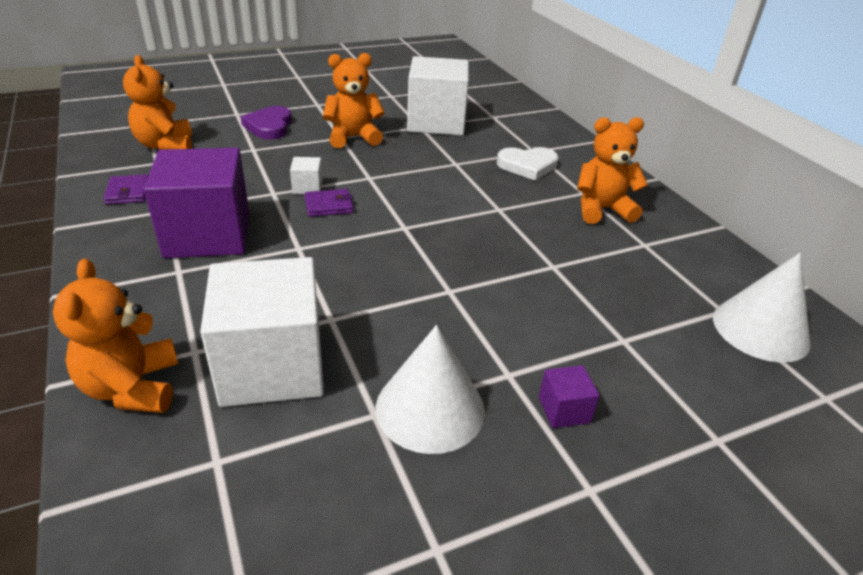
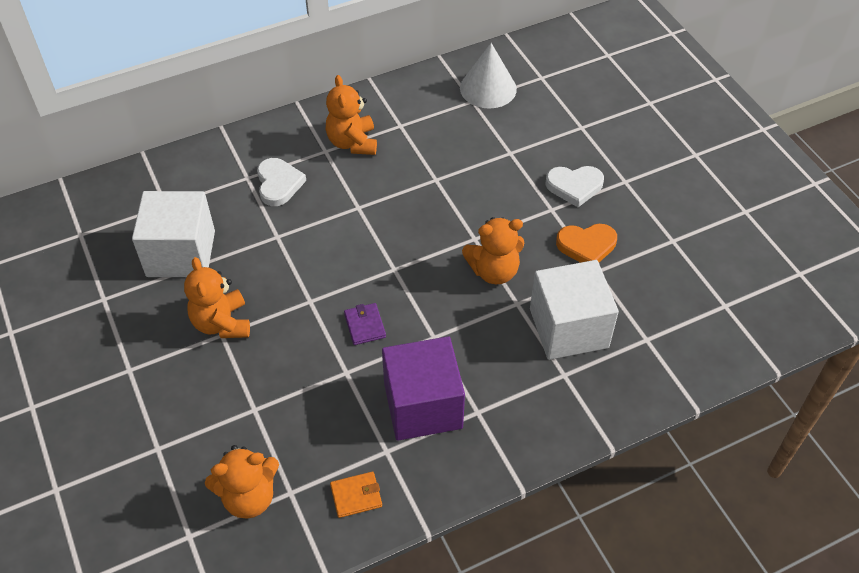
camera: 90 degrees left, 15 degrees up
orange teddy bear [53,259,178,413] -> orange teddy bear moved to [462,217,524,284]
purple wallet [103,174,149,205] -> orange wallet [330,472,382,518]
purple heart [241,106,292,140] -> none
white cube [290,157,323,194] -> none
white cone [376,325,485,454] -> orange heart [556,224,617,263]
purple cube [539,365,600,428] -> white heart [545,166,604,207]

